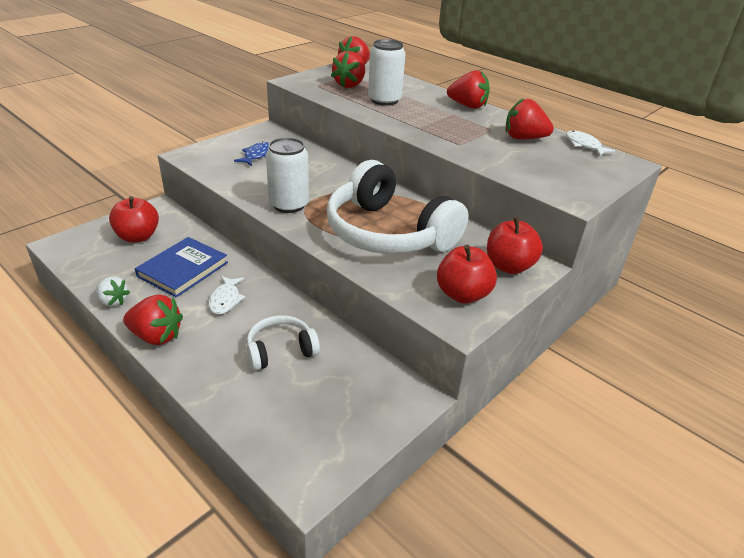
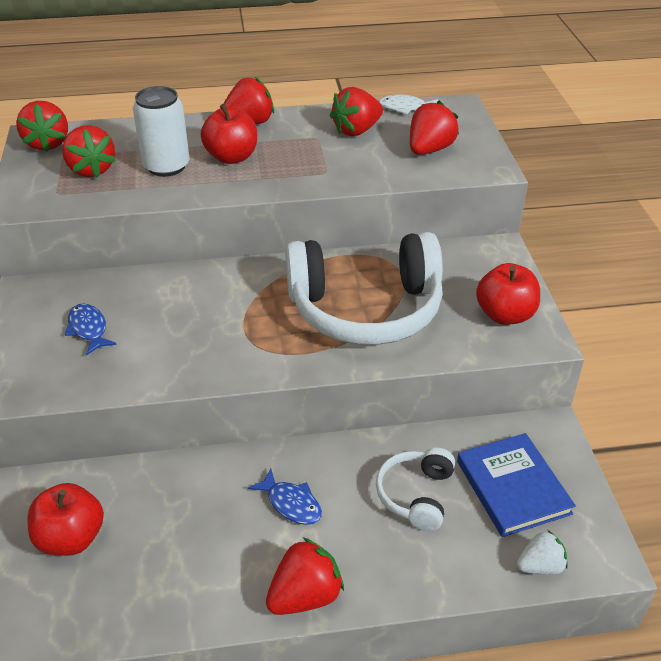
camera: 50 degrees left, 5 degrees up
white strawberry [96,276,130,307] -> white strawberry moved to [517,530,568,575]
blue book [135,237,228,298] -> blue book moved to [457,433,576,537]
white fish [208,276,246,314] -> blue fish [248,469,322,525]
white can [266,137,309,213] -> none
red apple [487,217,543,274] -> red apple moved to [201,104,257,164]
none -> red strawberry [410,101,459,155]

